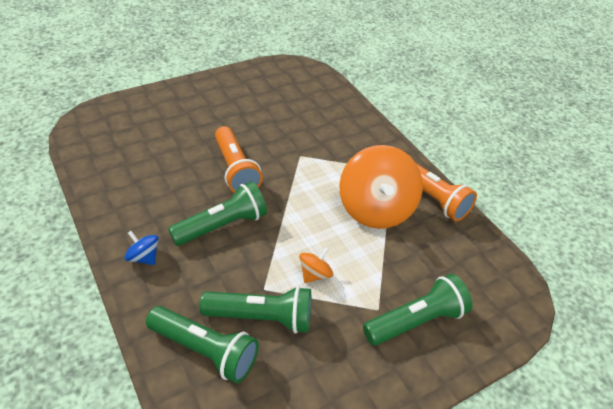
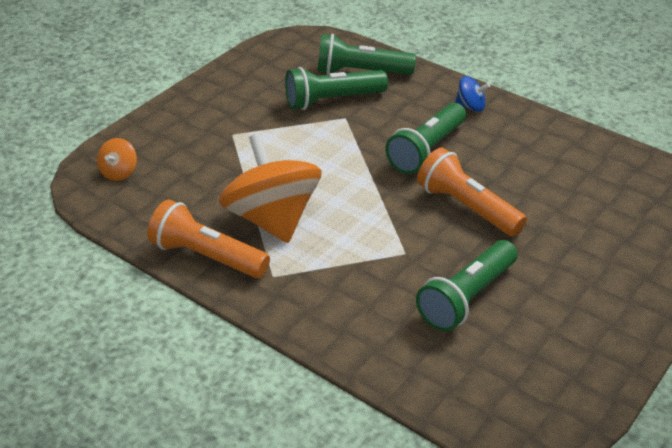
camera: 160 degrees right, 5 degrees down
orange spinning top [299,247,333,283] -> orange spinning top moved to [97,138,137,181]
green flashlight [363,274,472,346] -> green flashlight moved to [416,240,517,331]

